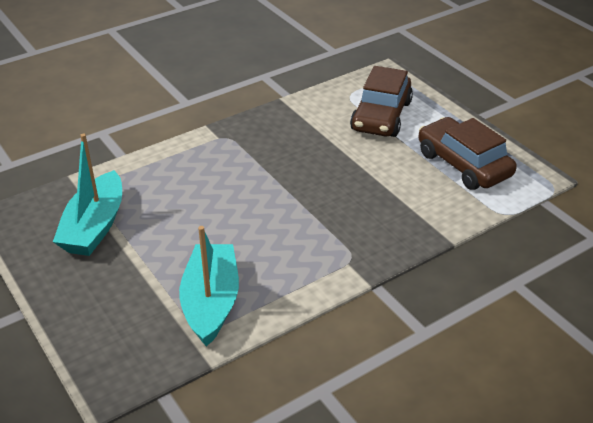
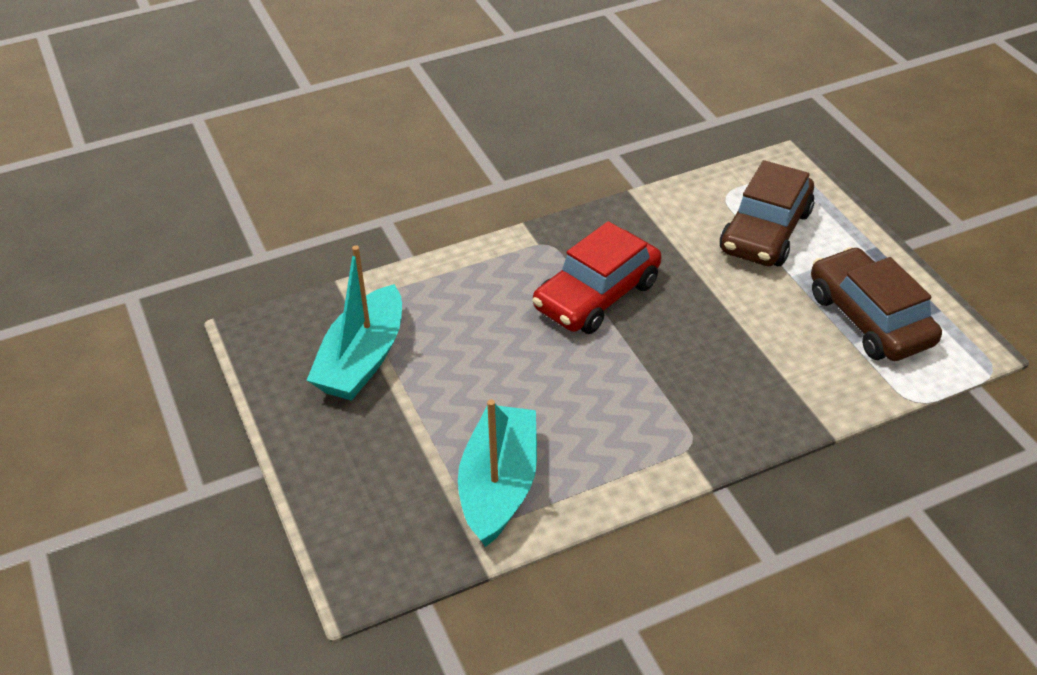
camera: 10 degrees right, 5 degrees up
none -> red car [533,221,661,334]

